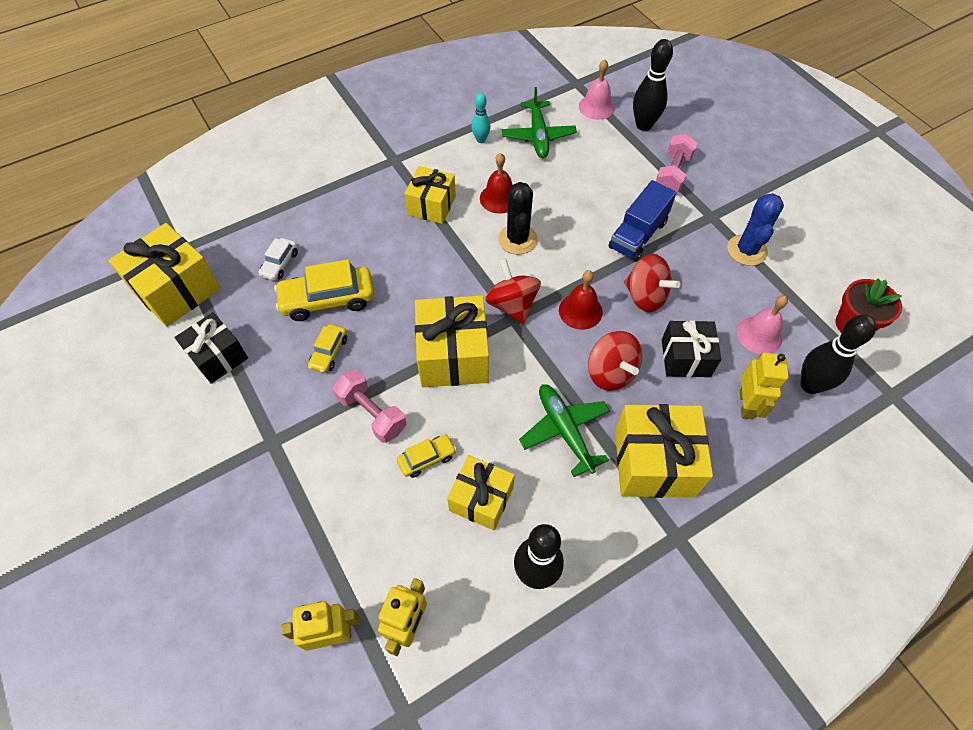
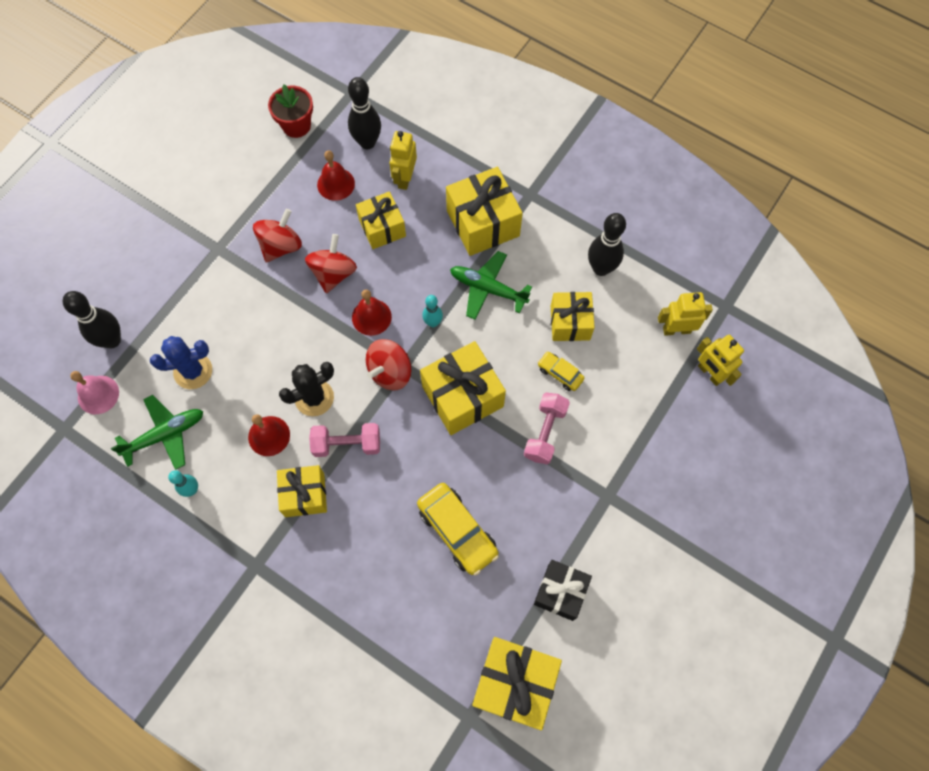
camera: 115 degrees left, 10 degrees up
white car [259,238,298,281] -> none
yellow car [308,324,347,373] -> none
green plane [519,384,610,477] -> green plane turned 75 degrees clockwise [450,251,532,320]
red spinning top [588,331,642,391] -> red spinning top moved to [253,209,302,262]
blue truck [608,180,676,261] -> none
pink dumbbell [656,134,697,193] -> pink dumbbell moved to [309,423,380,457]
black gift [662,320,721,377] -> yellow gift [356,191,406,249]
blue cactus [727,193,784,266] -> blue cactus moved to [150,336,212,389]
pink bell [737,295,788,354] -> red bell [317,150,355,201]
yellow robot [740,353,789,419] -> yellow robot turned 60 degrees counterclockwise [389,131,417,190]
none -> turquoise bowling pin [423,295,443,327]

